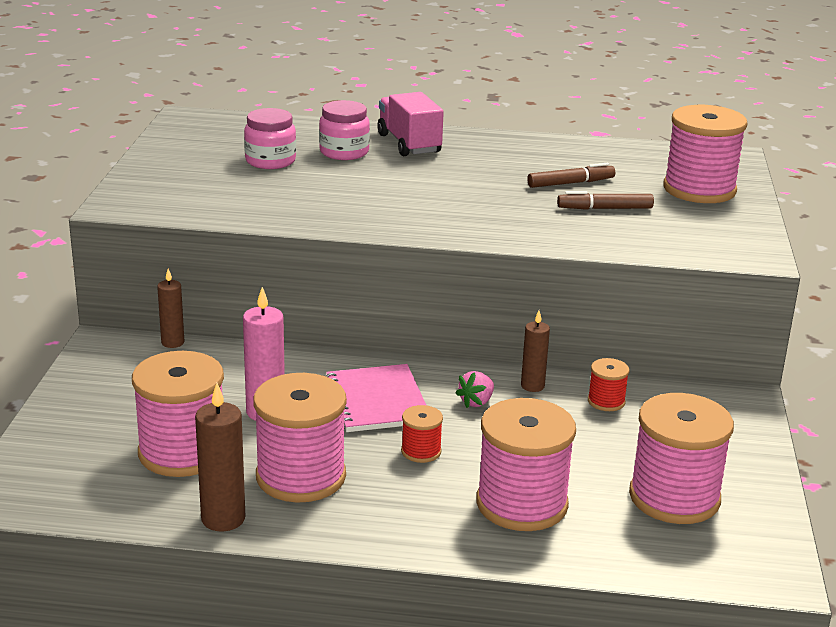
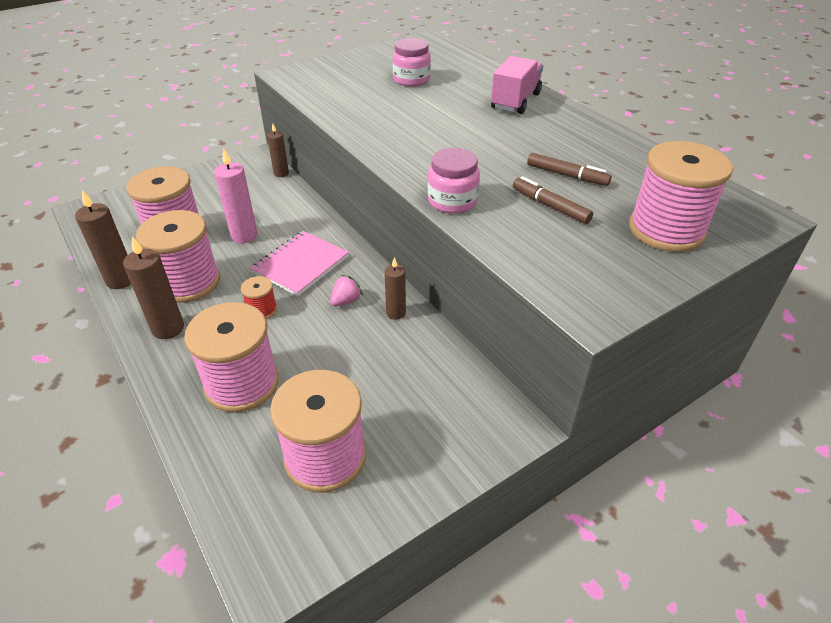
camera: 50 degrees right, 15 degrees up
pink jar [319,100,370,160] -> pink jar moved to [427,148,480,214]
pink strawberry [455,371,494,408] -> pink strawberry turned 135 degrees clockwise [330,275,363,306]
red spool [588,358,629,411] -> none
none -> brown candle [123,236,184,339]

